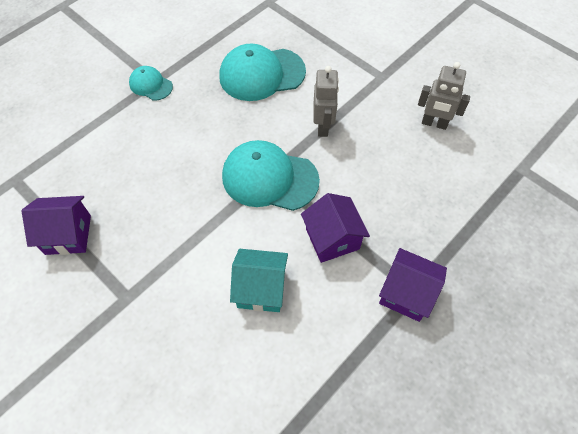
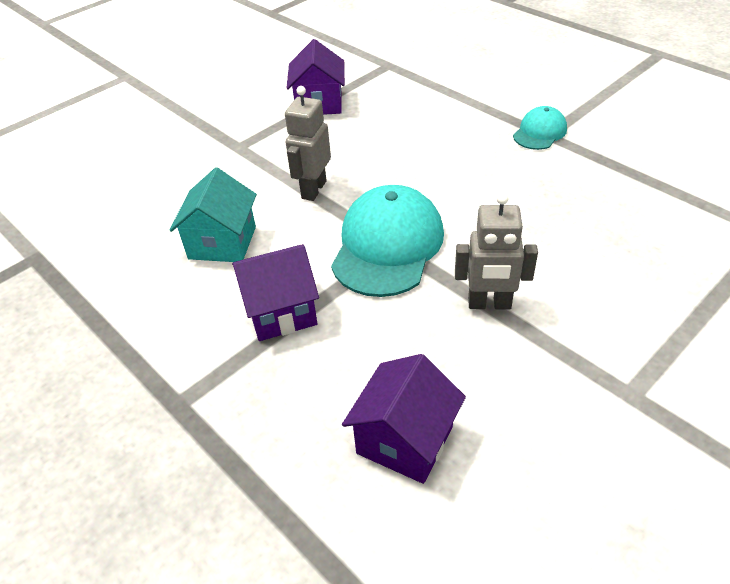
camera: 95 degrees right, 15 degrees down
turquoise cap [219,43,306,101] -> none
purple house [379,248,447,322] -> purple house moved to [342,354,466,484]
grey robot [418,62,470,130] -> grey robot moved to [285,86,331,201]

